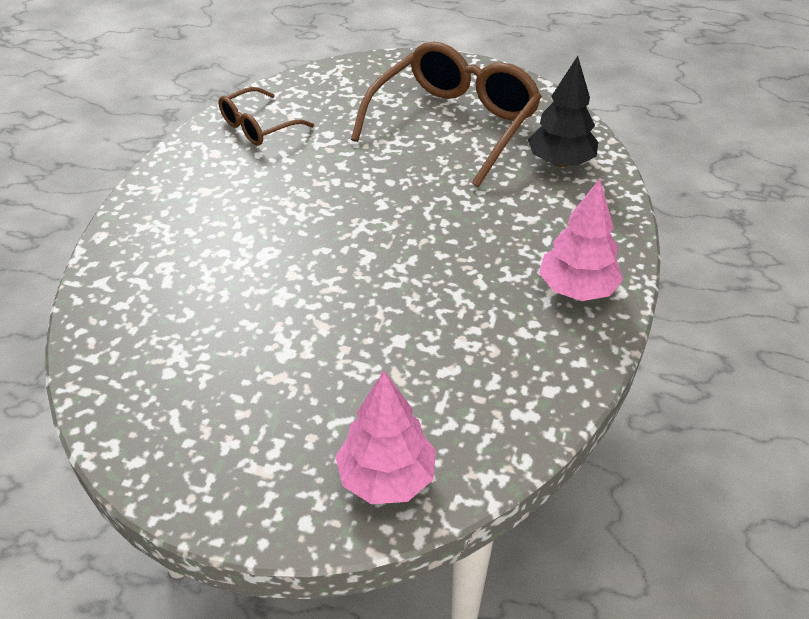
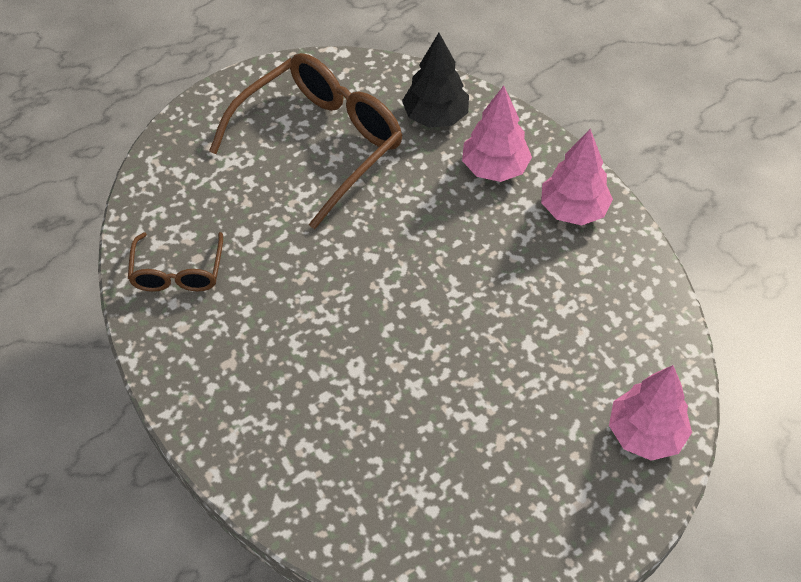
camera: 50 degrees left, 10 degrees up
brown glasses [351,42,542,187] -> brown glasses turned 60 degrees clockwise [209,53,403,229]
none -> pink tree [462,86,532,182]

